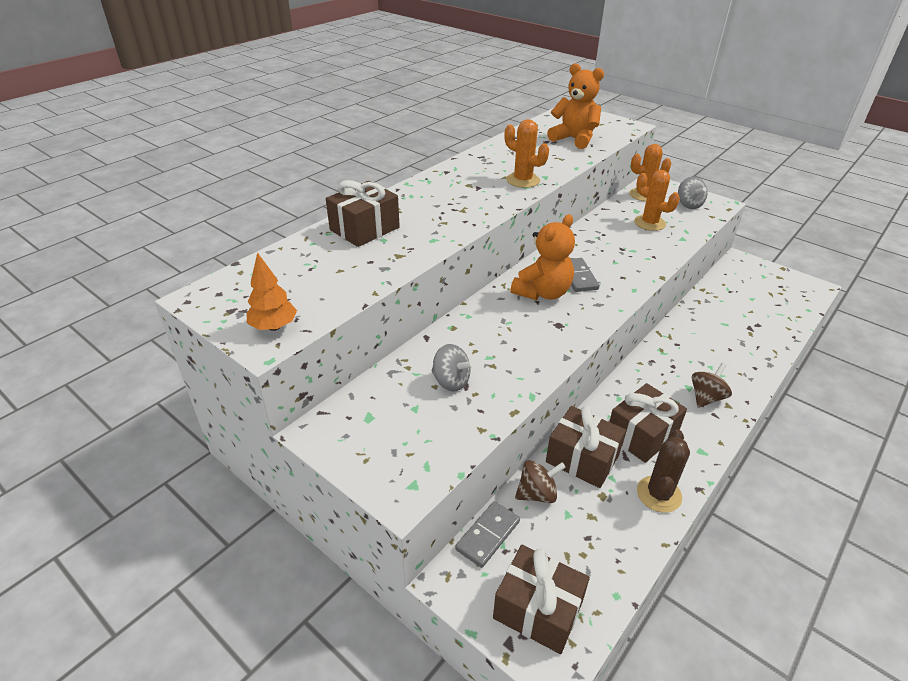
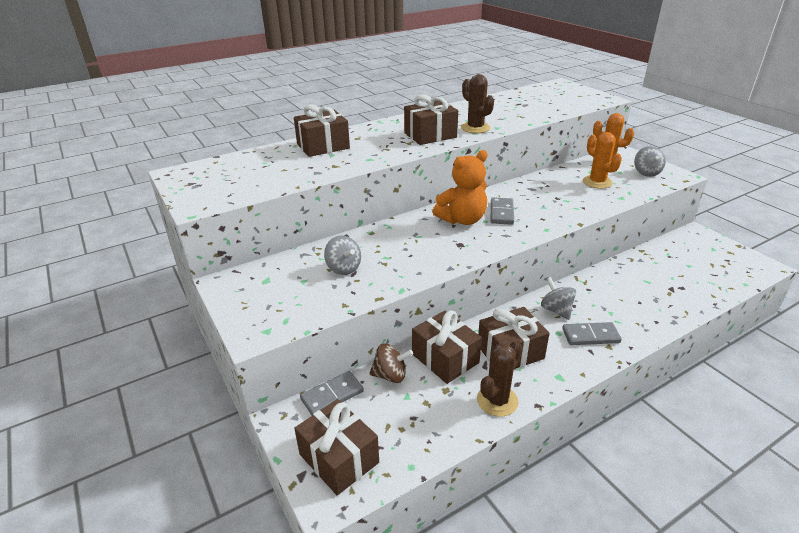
camera: 20 degrees right, 5 degrees down
orange tree [247,252,297,331] -> none
orange cactus [505,119,549,188] -> brown cactus [461,74,494,133]
orange teddy bear [547,63,604,149] -> none
brown spinning top [692,363,732,408] -> grey domino [562,322,622,345]
none -> brown gift [404,94,458,145]
none -> grey spinning top [541,277,576,320]

